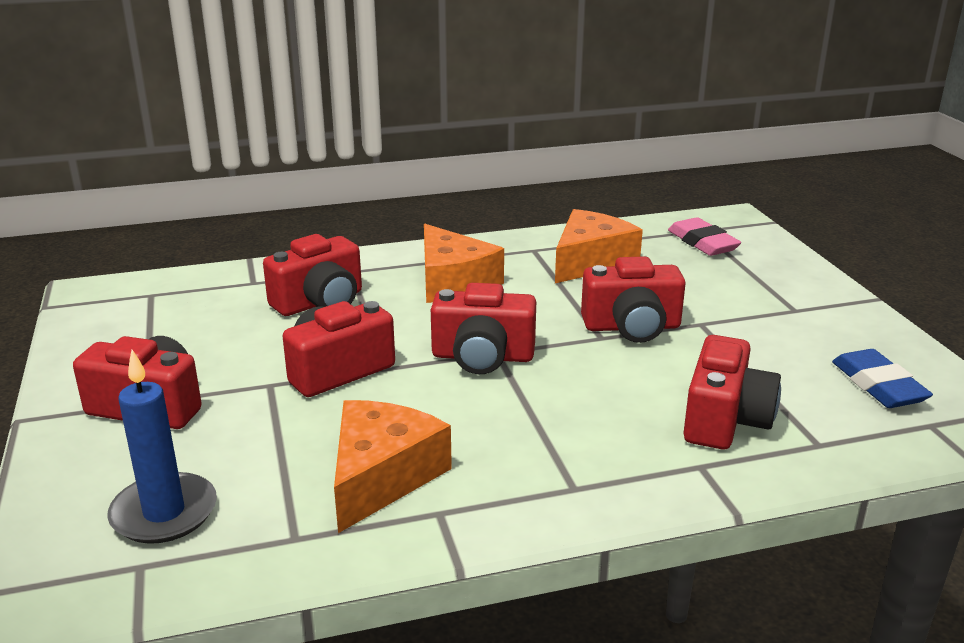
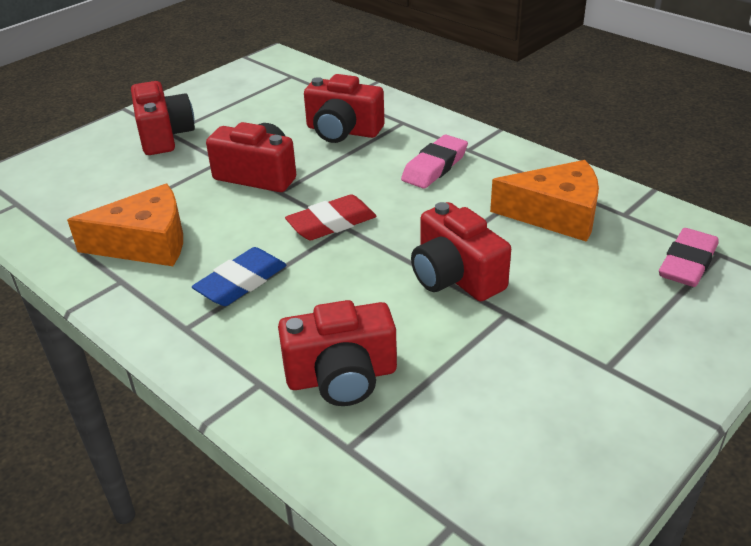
camera: 60 degrees right, 10 degrees up
blue candle [107,350,217,544] -> none
orange cheese [424,224,504,303] -> pink eraser [401,135,468,189]
red camera [431,283,536,374] -> red eraser [285,194,377,240]
blue eraser [832,349,933,408] -> blue eraser moved to [192,247,287,306]

